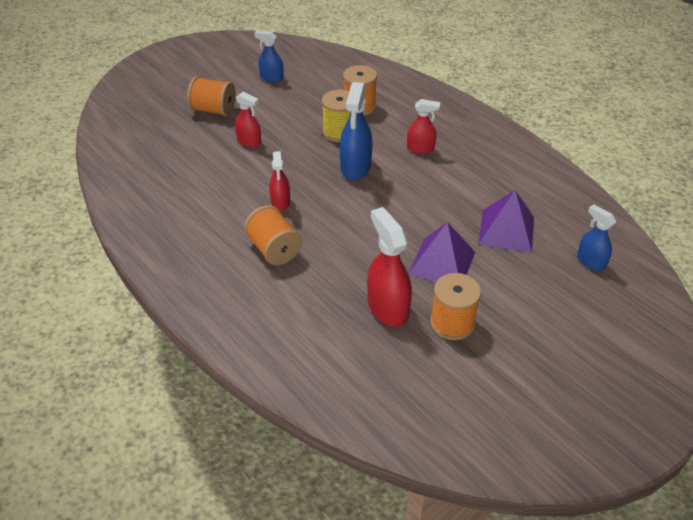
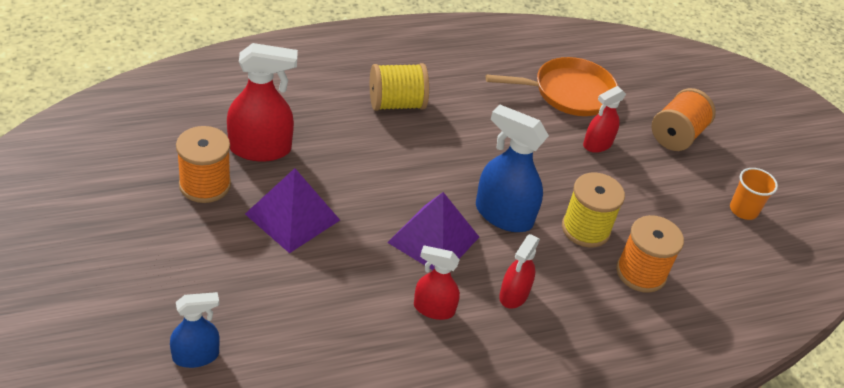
camera: 105 degrees right, 0 degrees up
orange spool [244,205,302,265] -> yellow spool [370,63,429,111]
blue spray bottle [254,31,284,82] -> orange cup [730,168,778,220]
red spray bottle [269,151,290,211] -> red spray bottle moved to [414,246,460,320]
purple pyramid [478,190,534,252] -> purple pyramid moved to [387,192,479,270]
none -> orange pan [486,57,618,116]

